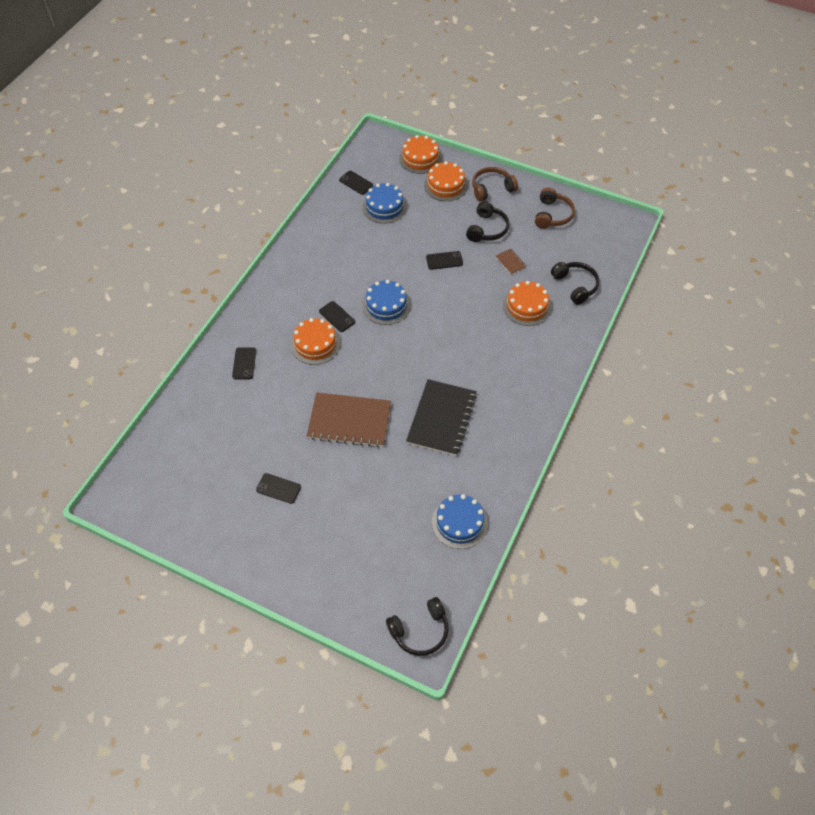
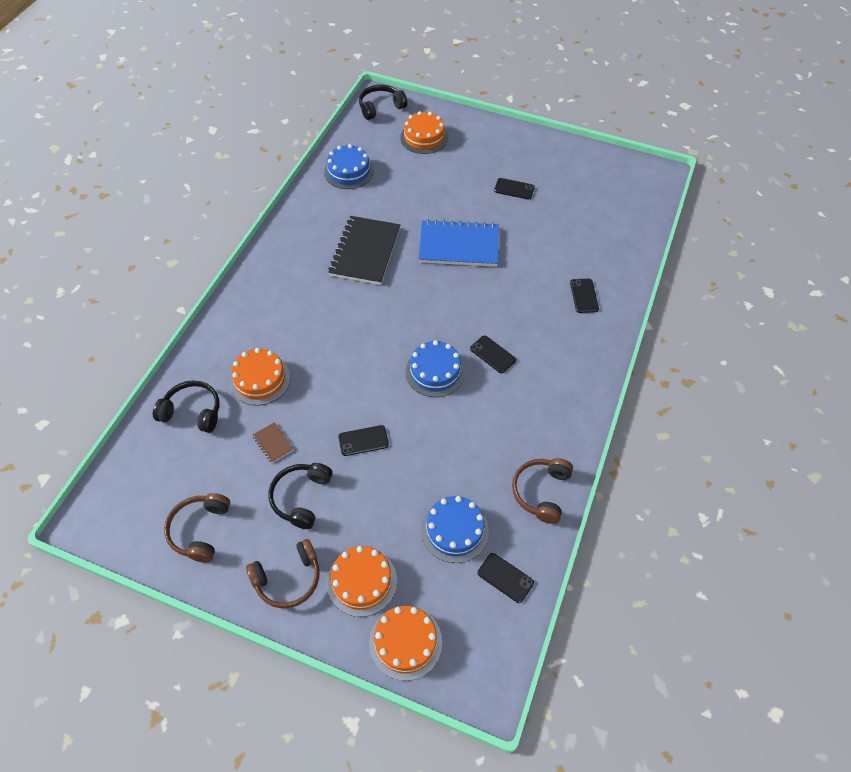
camera: 175 degrees right, 0 degrees up
orange cake [291,318,340,365] -> orange cake moved to [400,111,448,154]
brown notebook [307,392,391,447] -> blue notebook [419,219,499,267]
black headphones [551,262,599,305] -> black headphones turned 135 degrees clockwise [153,380,219,433]
none -> brown headphones [512,458,573,524]

